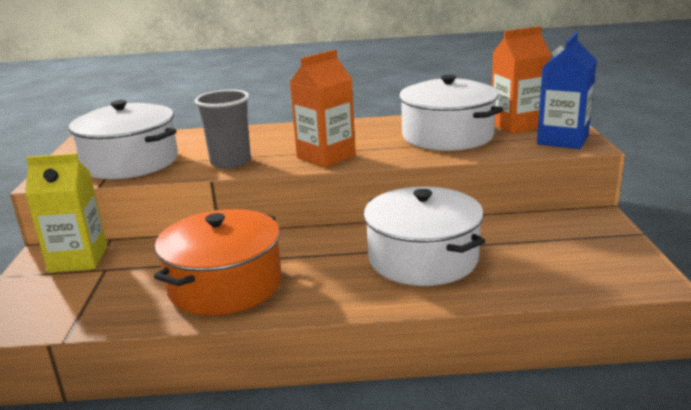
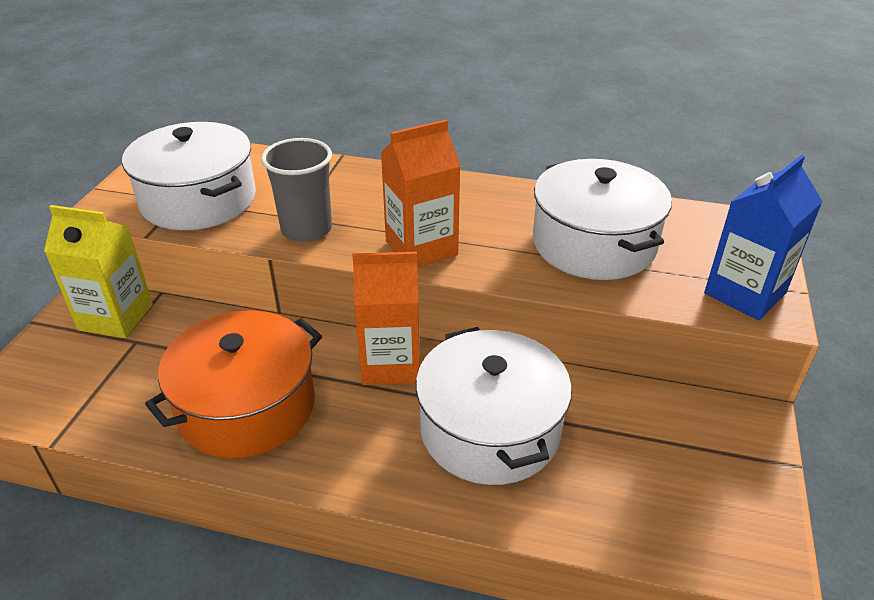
camera: 15 degrees right, 15 degrees up
orange carton [492,26,551,134] -> orange carton moved to [352,252,420,385]

